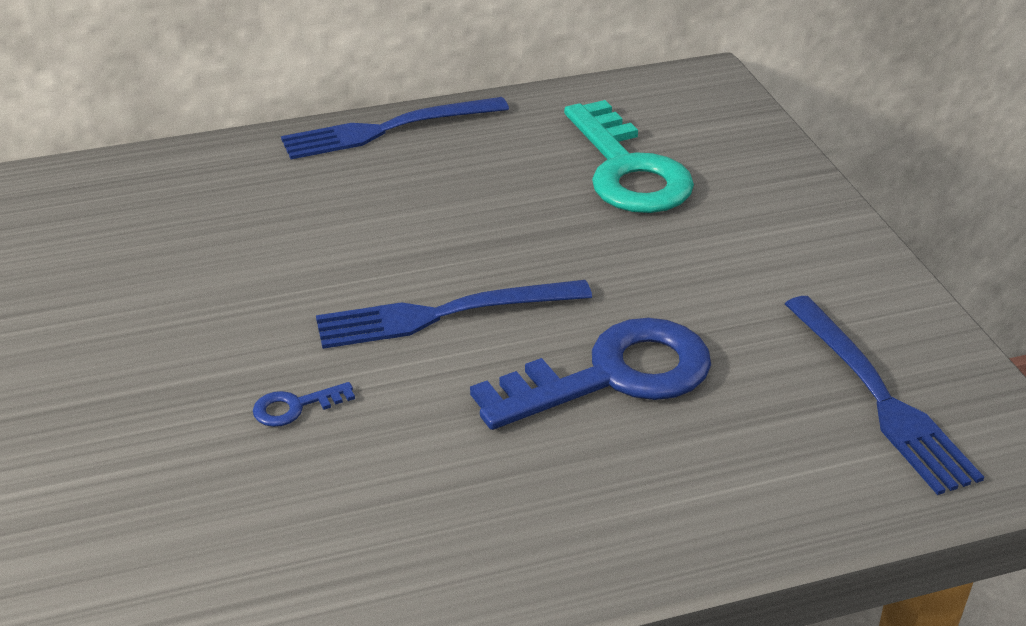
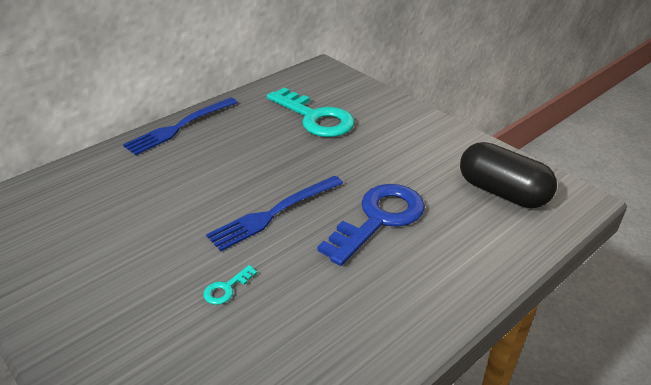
camera: 25 degrees left, 0 degrees up
blue key [253,382,355,427] -> turquoise key [203,265,258,305]
blue fork [785,296,984,495] -> black capsule [460,142,557,208]

